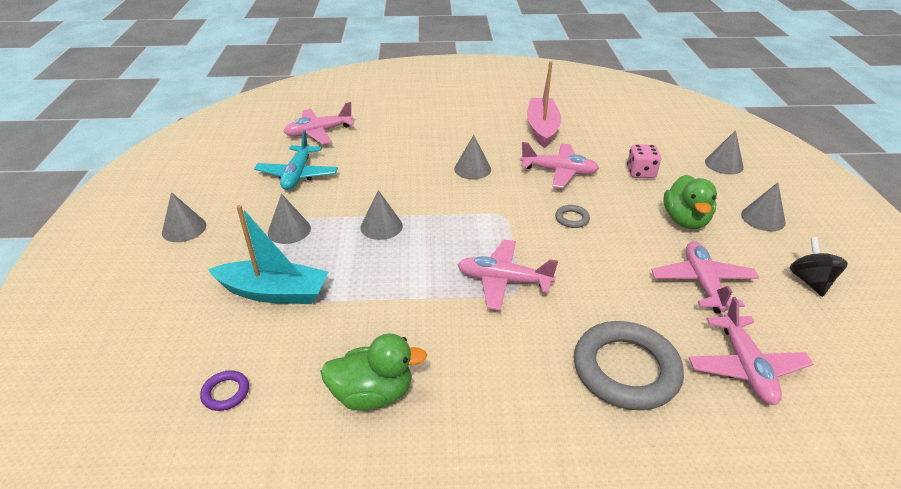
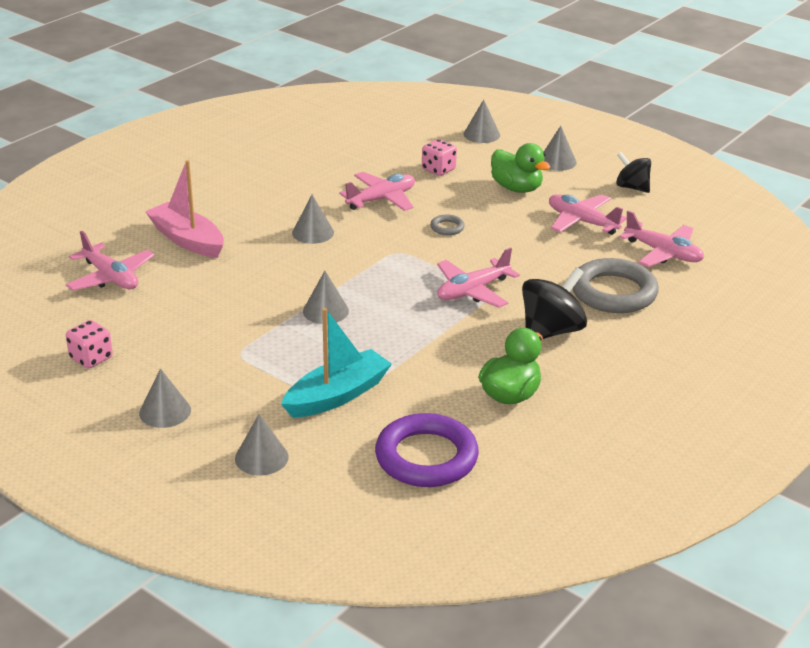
camera: 50 degrees left, 5 degrees down
purple ring [200,370,249,411] -> purple ring [375,413,479,487], size x2.35
turquoise plane [254,130,338,190] -> none
grey cone [268,194,311,244] -> grey cone moved to [235,414,288,476]
pink plane [283,102,354,145] -> pink plane turned 60 degrees counterclockwise [66,231,155,291]
pink boat [527,61,561,148] -> pink boat moved to [145,160,224,258]
none -> pink dice [66,320,113,369]
none -> black spinning top [522,267,587,339]

